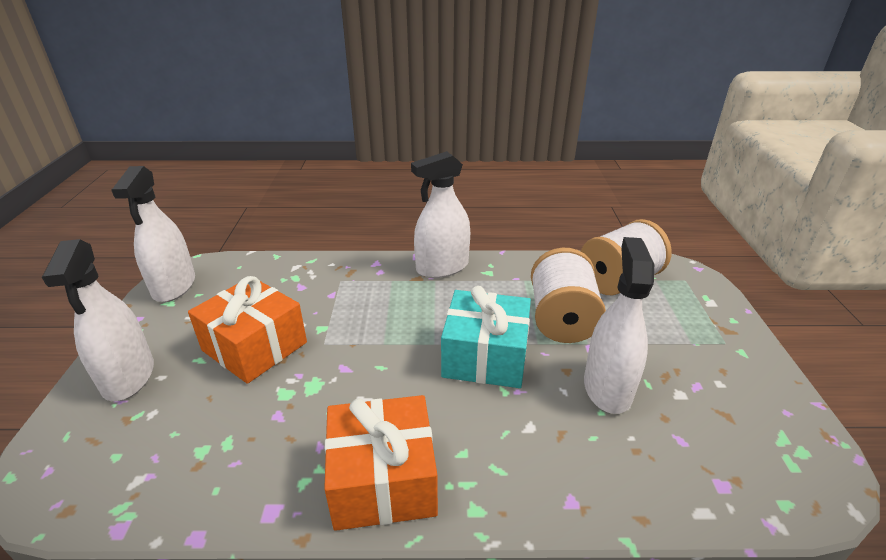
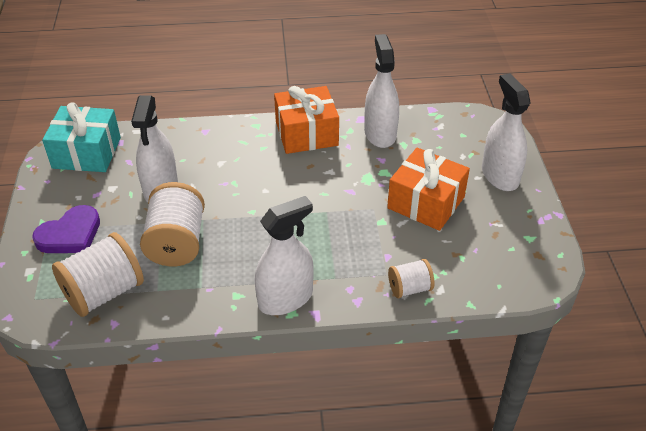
camera: 175 degrees right, 10 degrees up
white spray bottle [111,166,195,302] -> white spray bottle moved to [364,34,399,148]
turquoise gift [441,286,531,388] -> turquoise gift moved to [42,102,121,172]
none -> purple heart [32,205,100,253]
none -> white spool [388,259,434,298]

